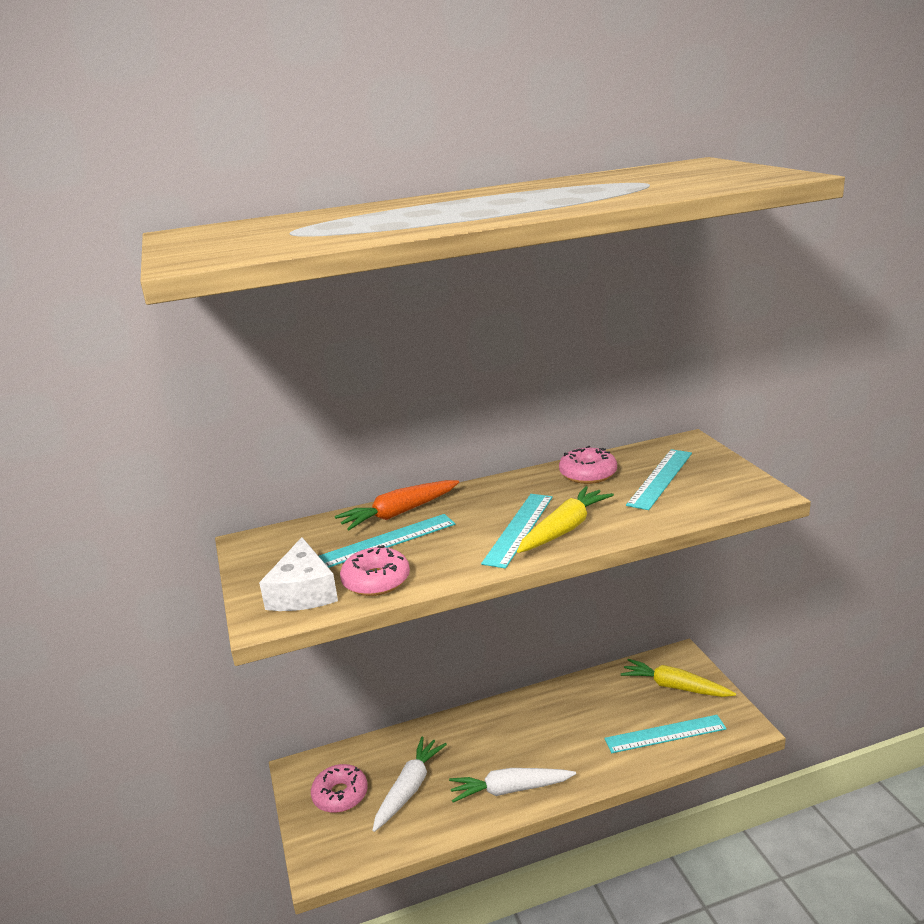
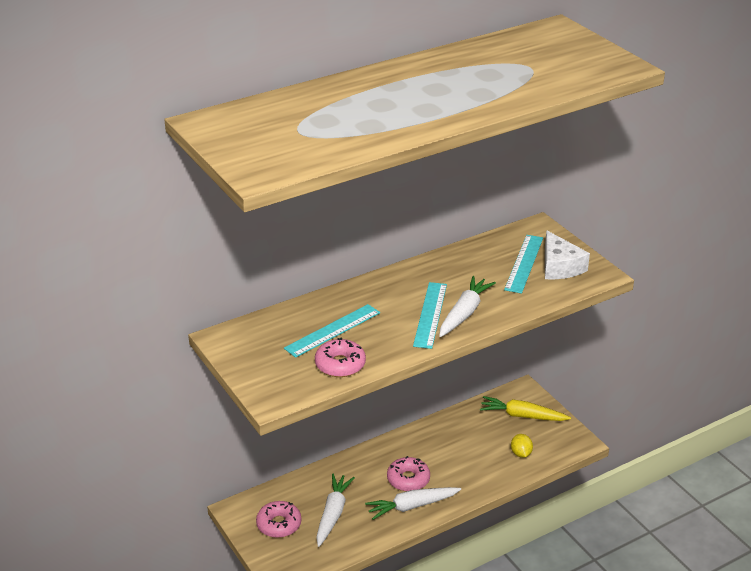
camera: 15 degrees left, 10 degrees up
white cheese [259,537,338,611] -> white cheese moved to [545,230,590,279]
orange carrot [335,480,459,530] -> none
yellow carrot [517,486,614,553] -> white carrot [439,276,496,337]
pink donut [559,446,617,484] -> pink donut moved to [387,456,430,491]
turquoise ruler [604,715,727,753] -> yellow lemon [511,434,533,458]

